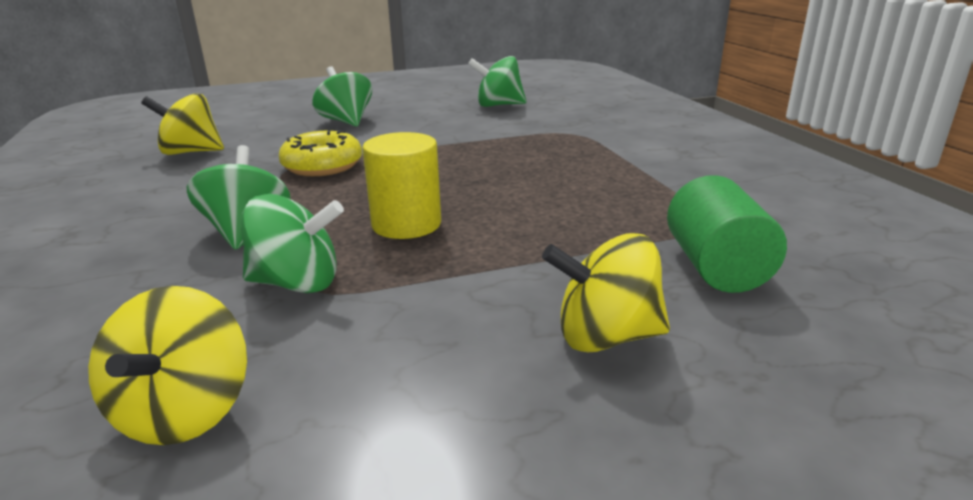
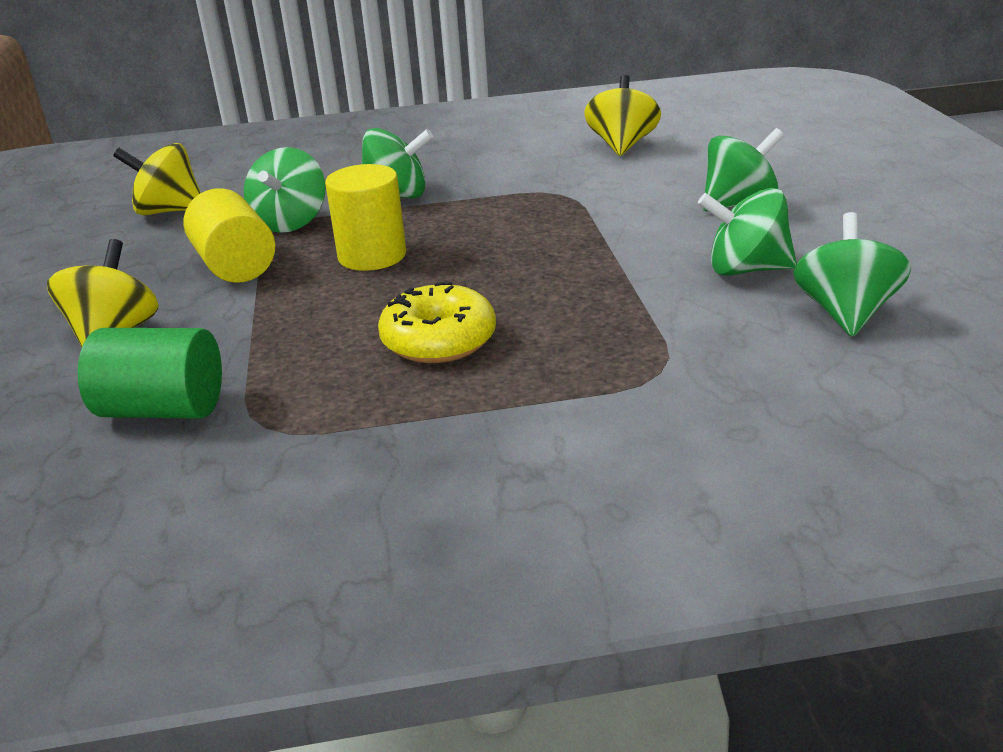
camera: 100 degrees right, 5 degrees up
yellow donut [279,130,362,176] -> yellow donut moved to [378,282,496,363]
none -> yellow cylinder [183,188,275,283]
none -> green spinning top [698,188,797,276]

